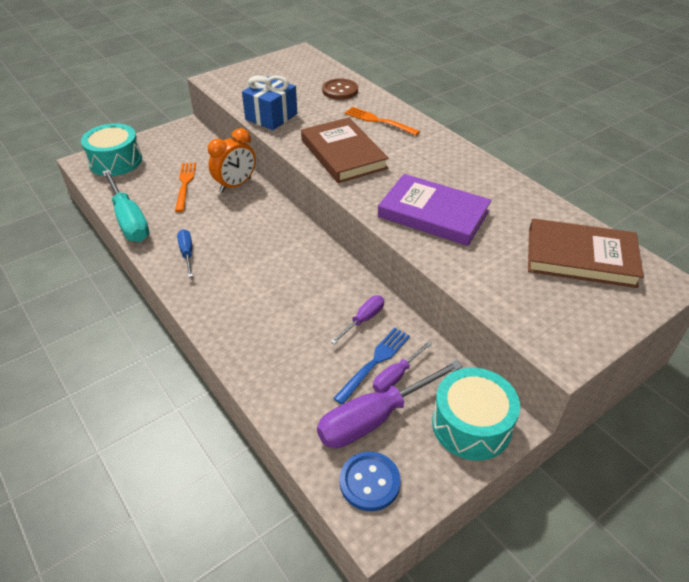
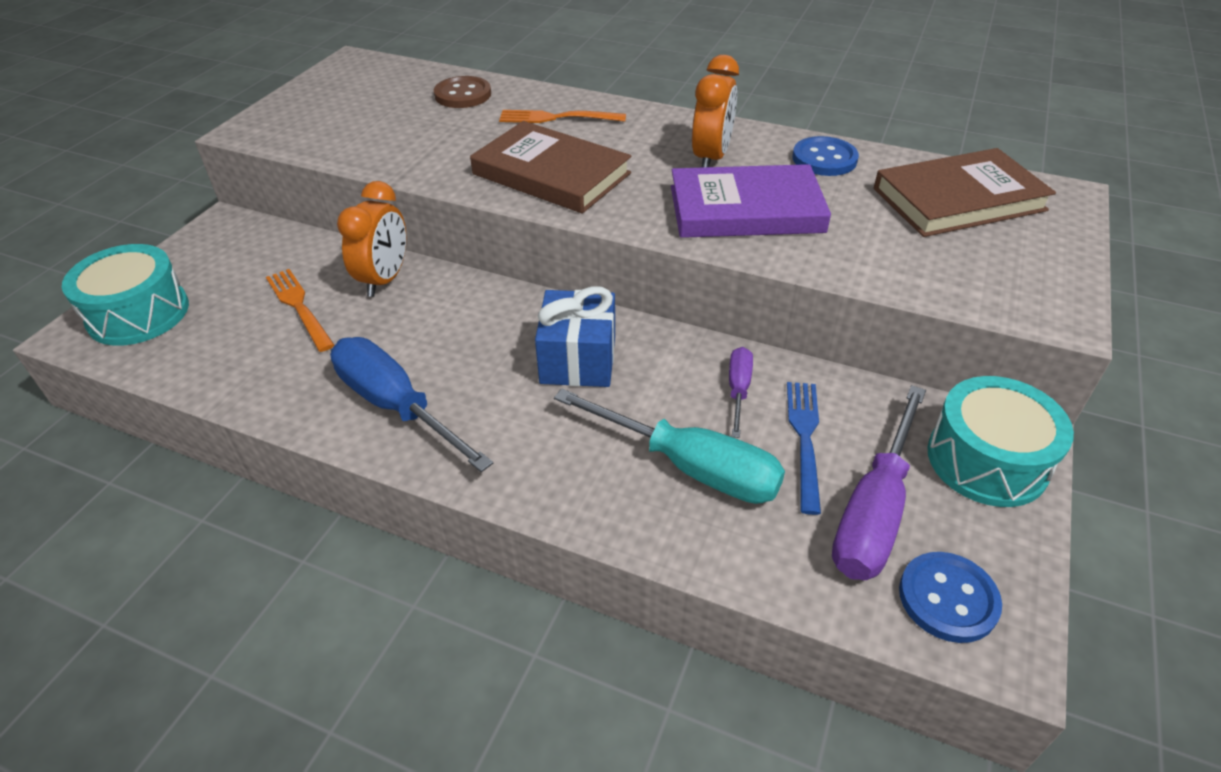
camera: 30 degrees left, 0 degrees up
turquoise screwdriver [102,170,149,242] -> turquoise screwdriver moved to [554,389,785,504]
blue screwdriver [177,229,193,277] -> blue screwdriver [330,337,493,472], size x1.91
blue gift [242,76,297,130] -> blue gift moved to [535,286,615,387]
purple screwdriver [373,341,432,393] -> none
none -> orange clock [692,55,739,168]
none -> blue button [792,136,859,176]

